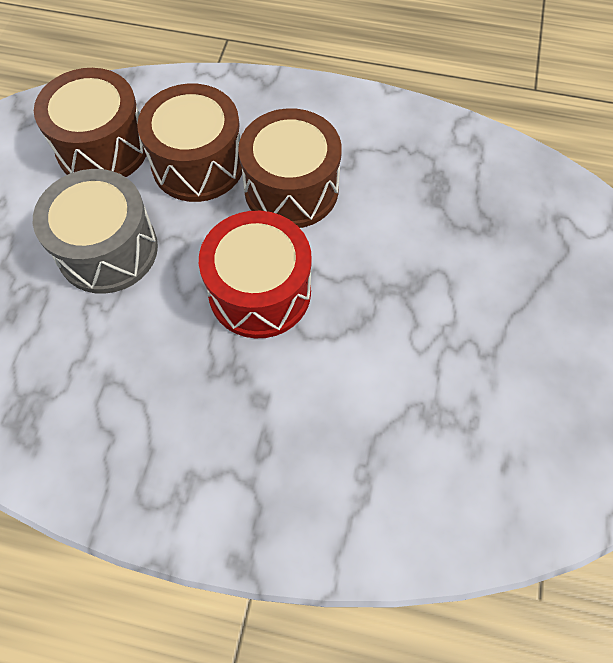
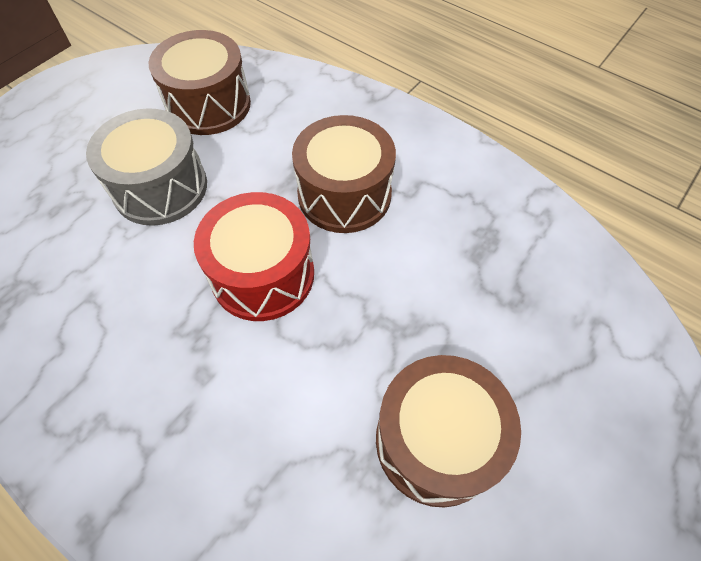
camera: 25 degrees right, 5 degrees down
brown drum [137,84,242,202] -> brown drum moved to [376,355,521,508]

